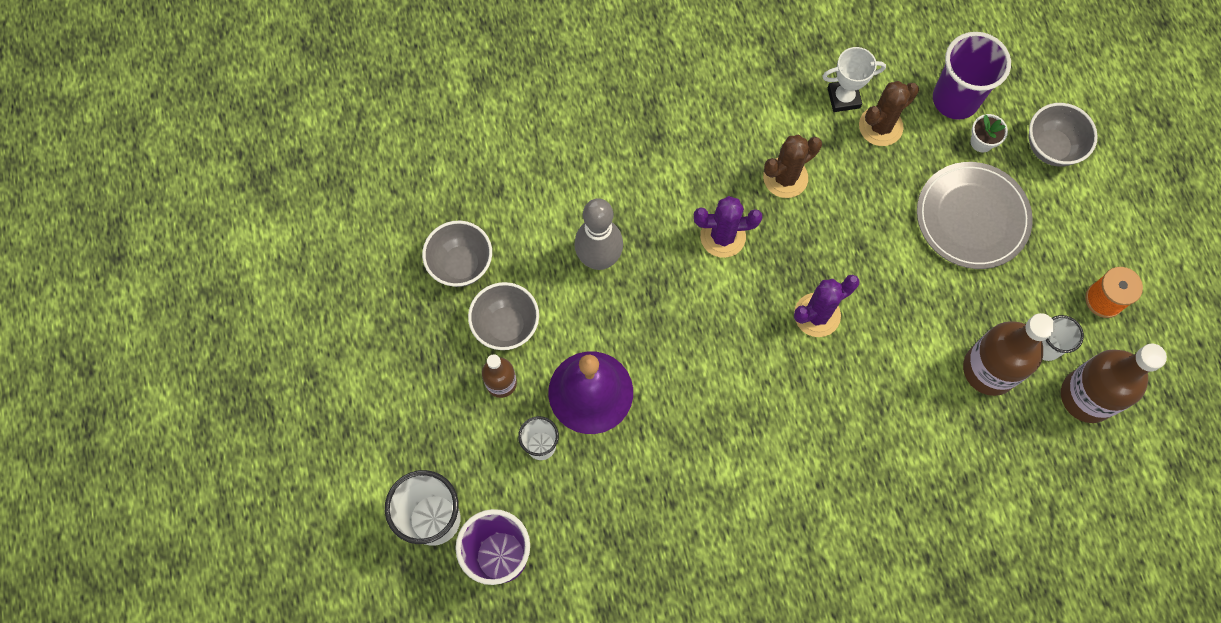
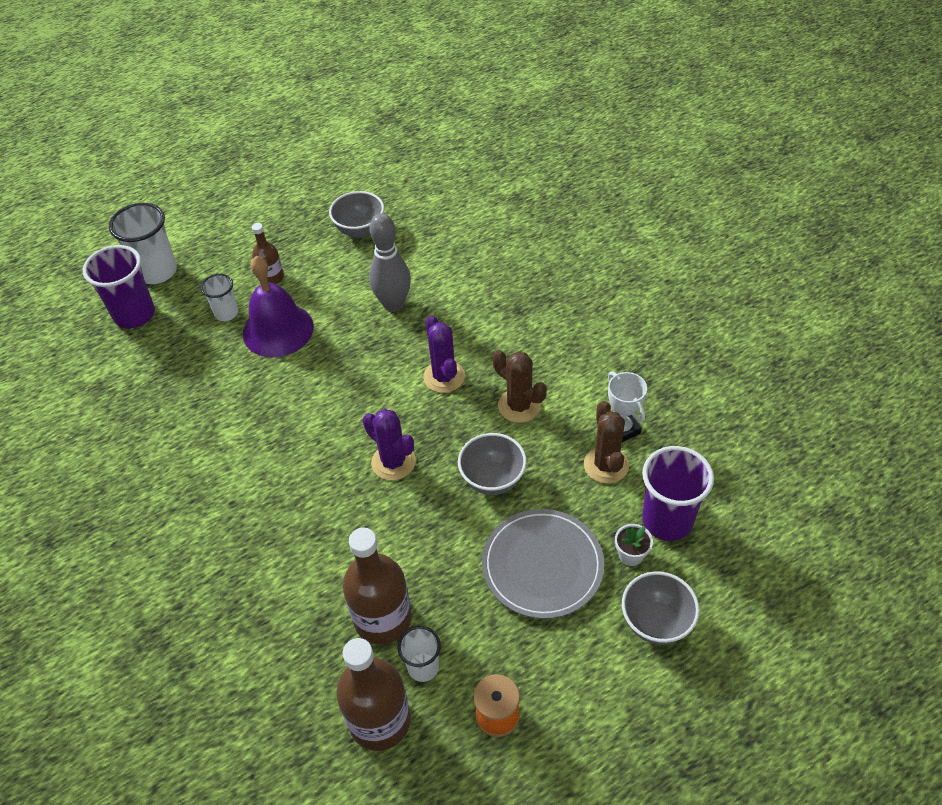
camera: 75 degrees right, 20 degrees down
grey bowl [468,282,539,350] -> grey bowl moved to [458,433,527,495]
brown cactus [859,81,919,146] -> brown cactus turned 45 degrees clockwise [584,401,629,484]

